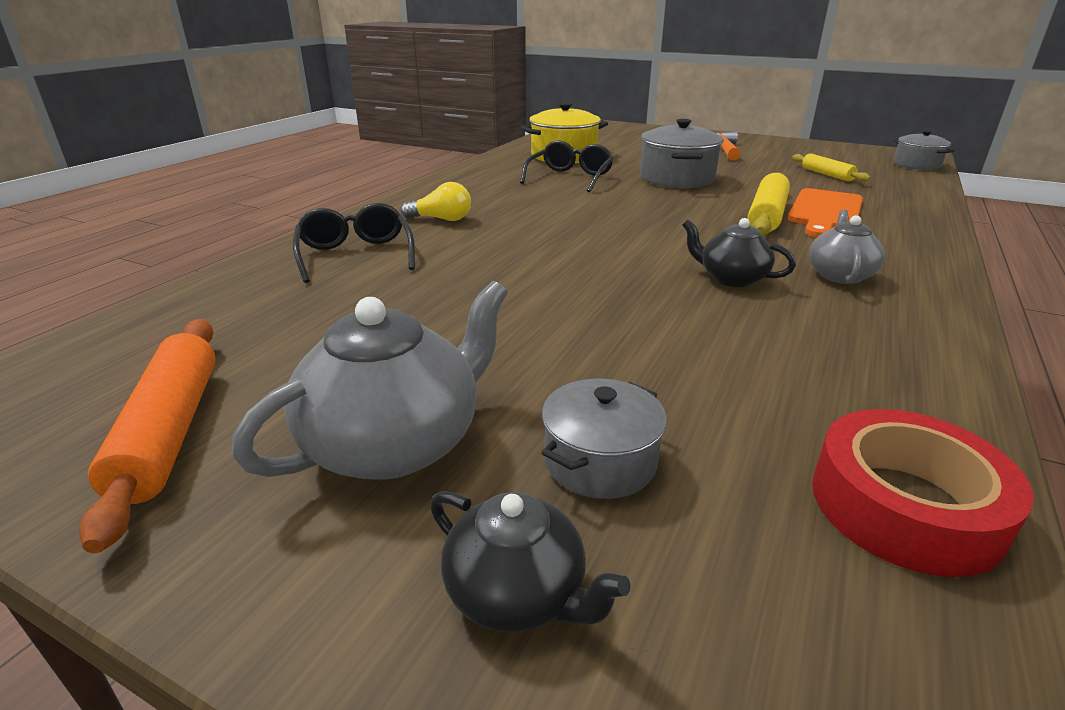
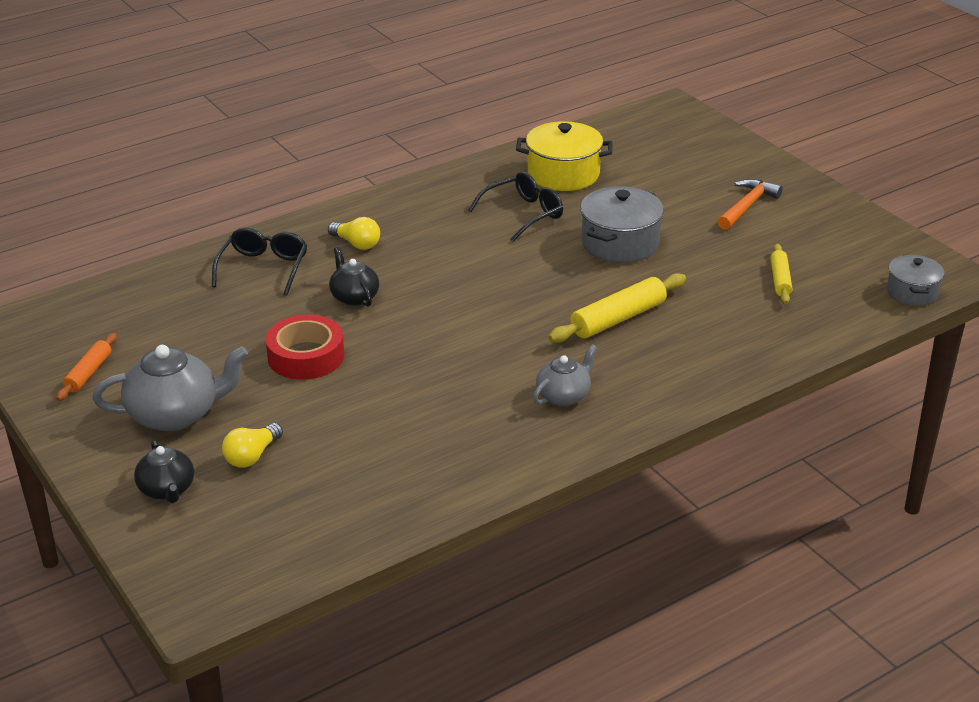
camera: 30 degrees right, 5 degrees up
orange rolling pin [79,319,216,553] -> orange rolling pin [56,333,117,401], size x0.61
grey pot [542,379,667,499] -> yellow light bulb [222,423,283,468]
black teapot [682,218,796,287] -> black teapot moved to [329,247,379,306]
orange cutting board [788,188,863,237] -> none
red tape [812,409,1034,577] -> red tape moved to [265,315,344,380]

